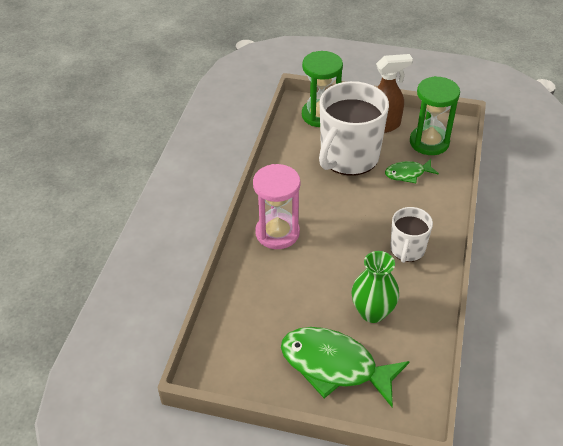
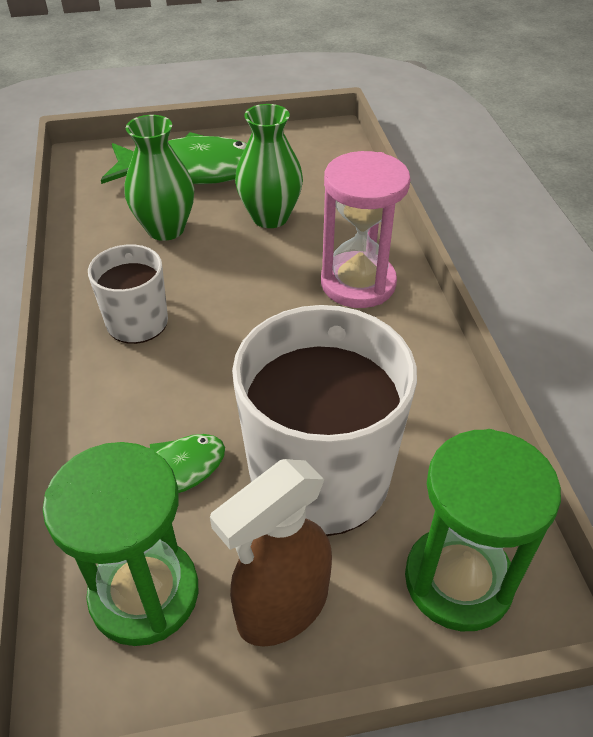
camera: 155 degrees right, 0 degrees up
none -> green vase [235,104,303,228]

